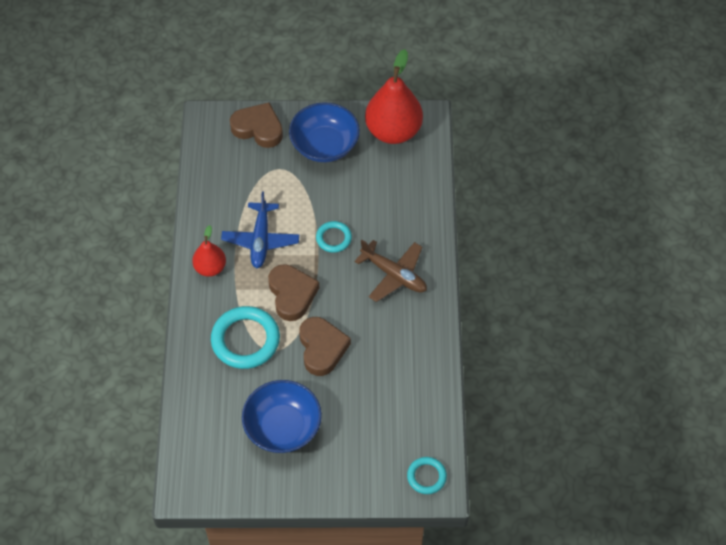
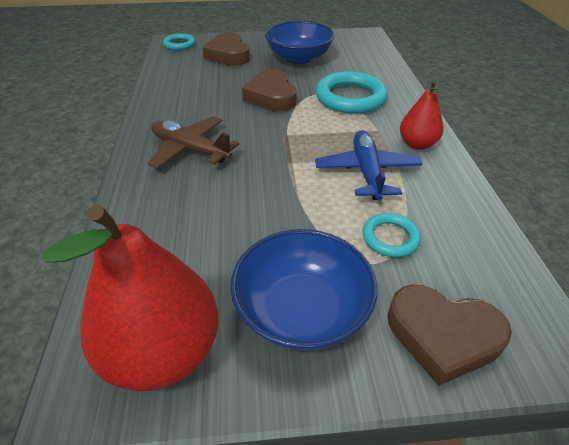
camera: 175 degrees right, 15 degrees down
brown heart [268,264,319,321] -> brown heart moved to [202,32,250,66]
turquoise ring [316,221,352,253] -> turquoise ring moved to [363,213,421,257]

